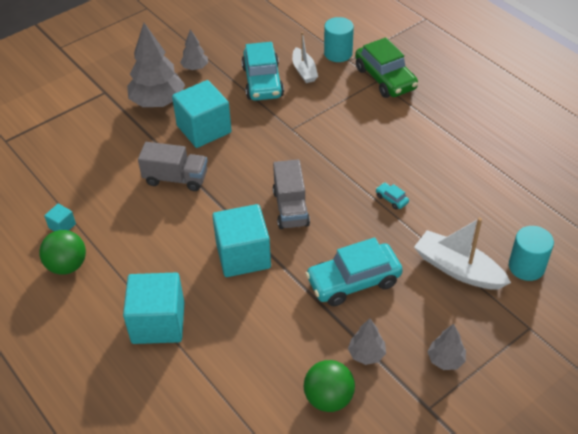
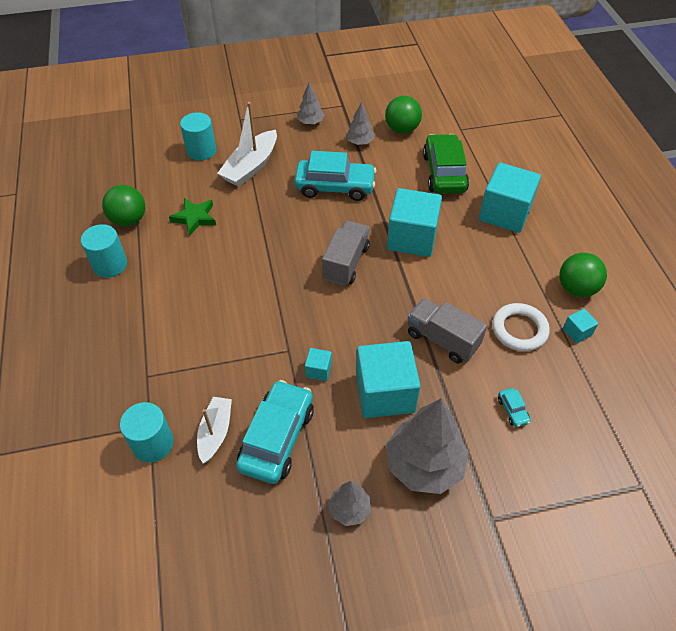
camera: 155 degrees left, 5 degrees up
green car [355,37,418,98] -> green car moved to [423,134,469,194]
turquoise car [376,183,409,210] -> turquoise car moved to [498,388,531,427]
white boat [414,218,511,289] -> white boat turned 60 degrees clockwise [217,102,277,187]
none -> turquoise cylinder [81,224,127,278]
none -> green ball [102,185,145,227]
none -> green star [169,198,216,236]
none -> turquoise cube [305,348,332,381]
none -> white ring [492,303,550,351]

